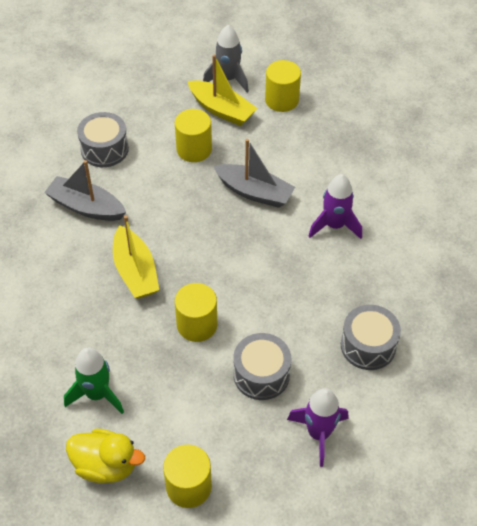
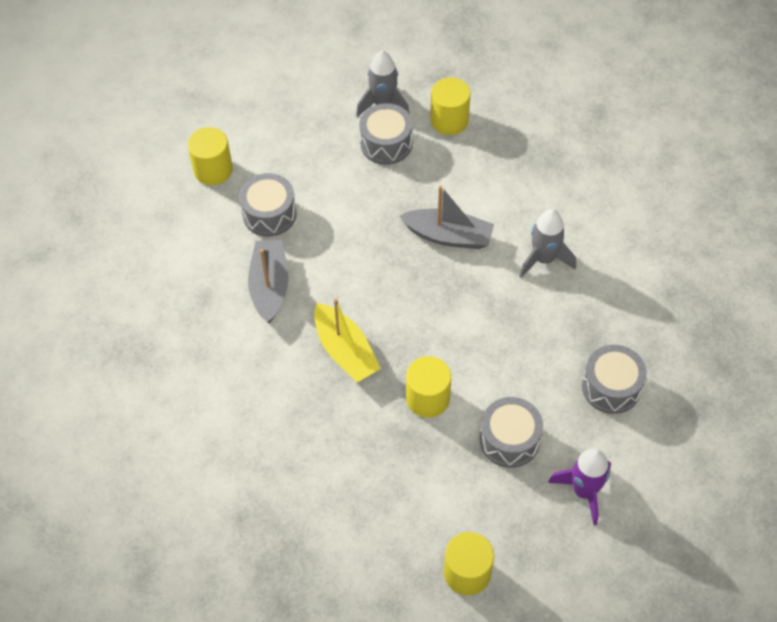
camera: 10 degrees left, 5 degrees up
grey boat [44,160,126,221] -> grey boat turned 75 degrees clockwise [248,240,289,324]
green rocket [64,348,124,414] -> none
yellow duck [66,429,145,483] -> none
yellow cylinder [175,109,212,162] -> yellow cylinder moved to [187,127,233,185]
yellow boat [188,55,258,126] -> grey drum [359,103,413,165]
purple rocket [308,174,362,239] -> grey rocket [519,209,576,278]

